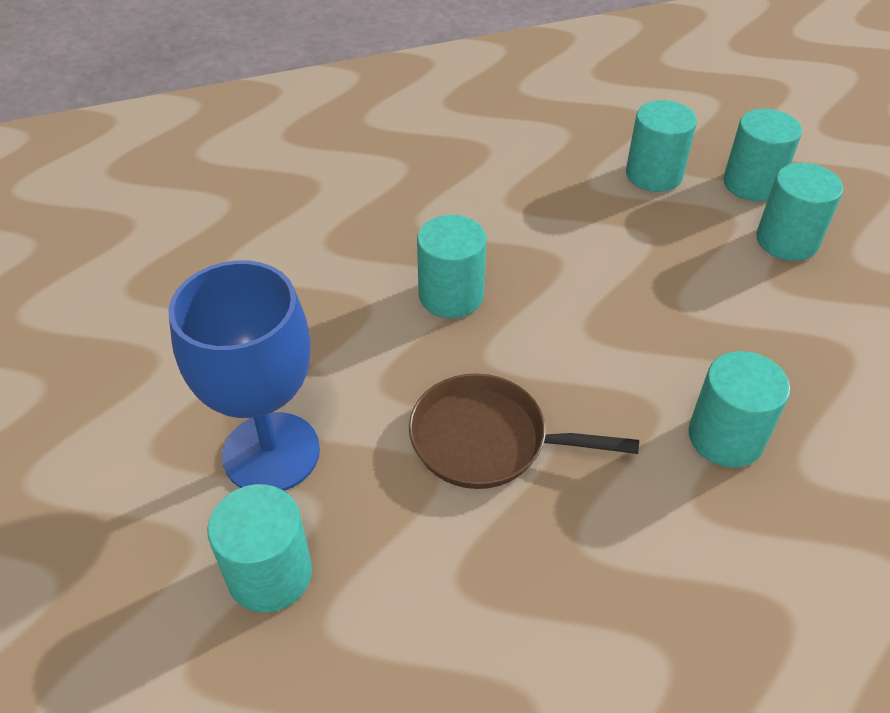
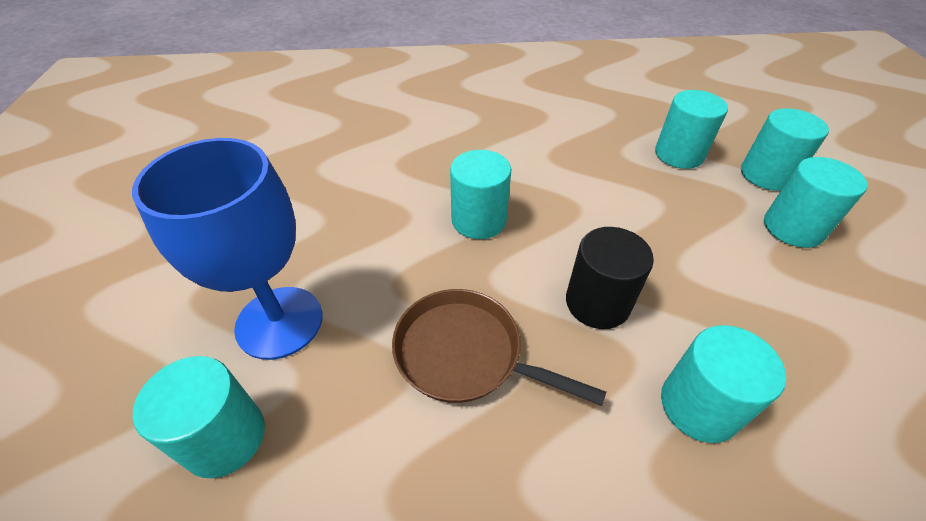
camera: 15 degrees right, 0 degrees up
none -> black cylinder [566,227,654,329]

